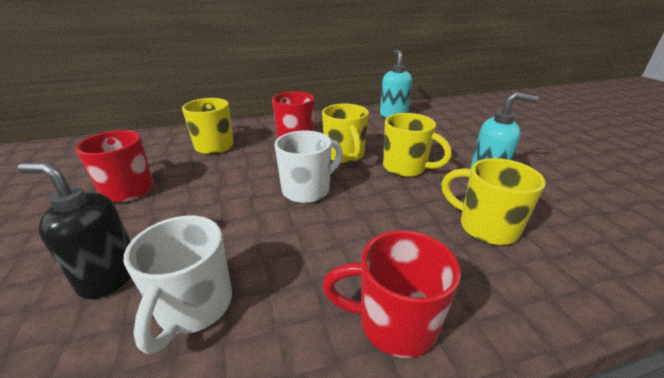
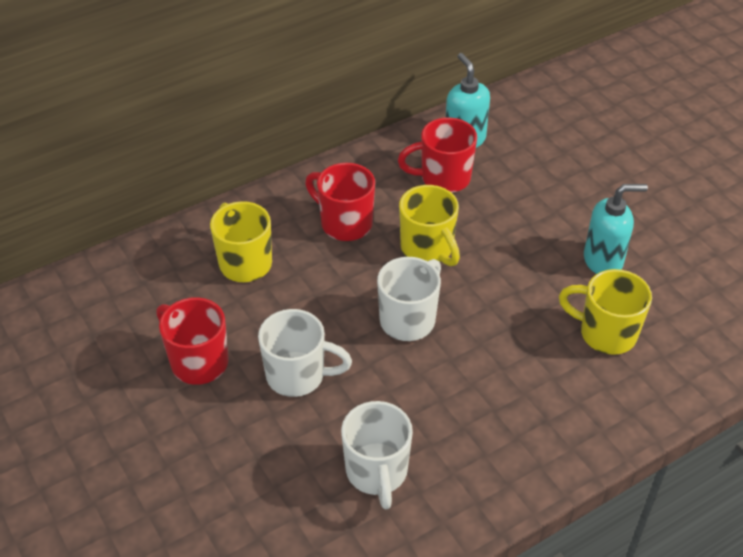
camera: 15 degrees left, 15 degrees up
black soap dispenser [18,162,131,299] -> none
red mug [322,230,461,358] -> red mug moved to [398,117,477,193]
yellow mug [383,113,452,177] -> none
none -> white mug [258,309,352,397]

